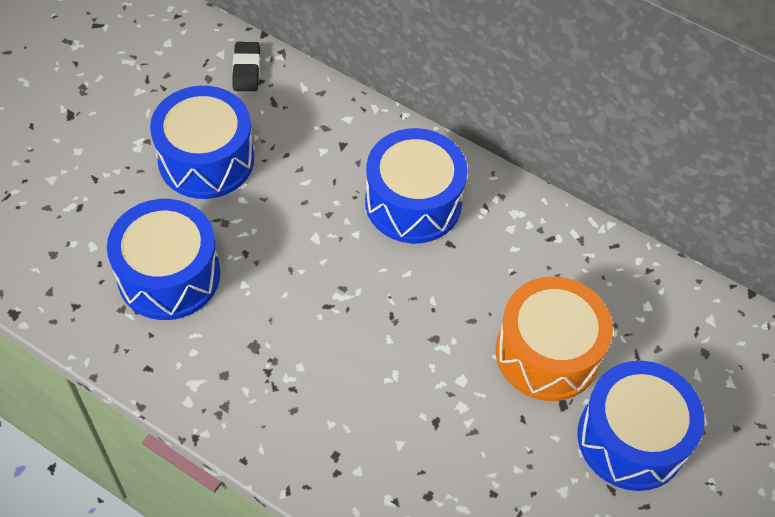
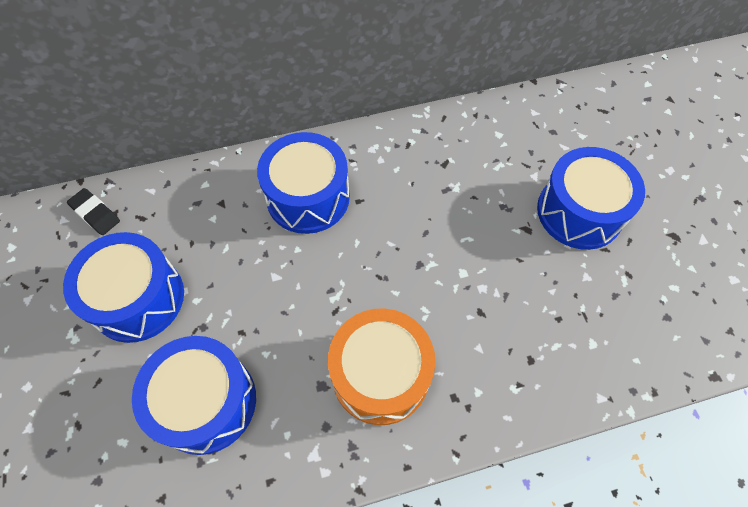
camera: 45 degrees left, 5 degrees up
orange drum [496,276,613,401] -> orange drum moved to [328,308,435,425]

